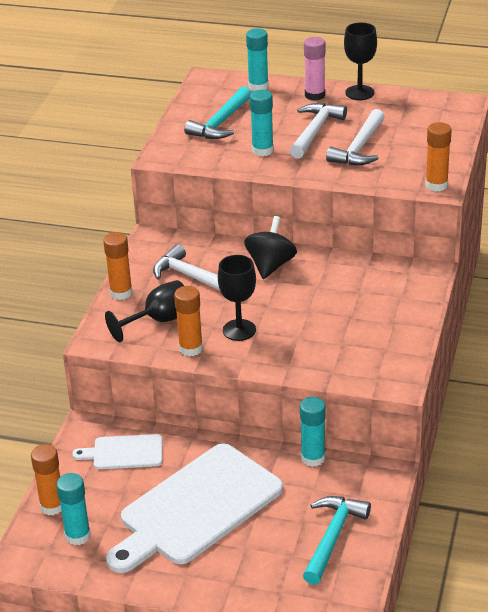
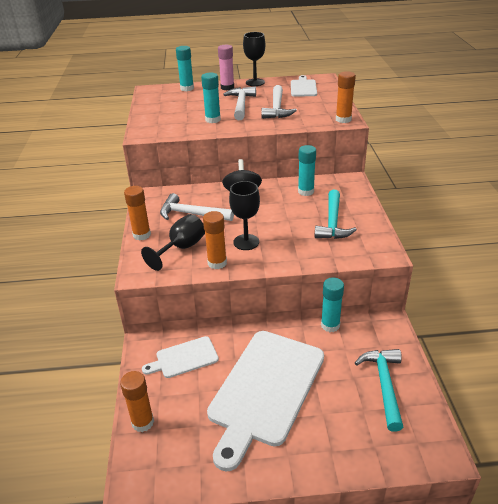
camera: 20 degrees left, 0 degrees up
turquoise glue stick [56,473,91,545] -> turquoise glue stick moved to [298,145,316,196]
turquoise hammer [184,86,251,139] -> turquoise hammer moved to [314,190,357,239]
none -> white cutting board [291,75,317,97]

